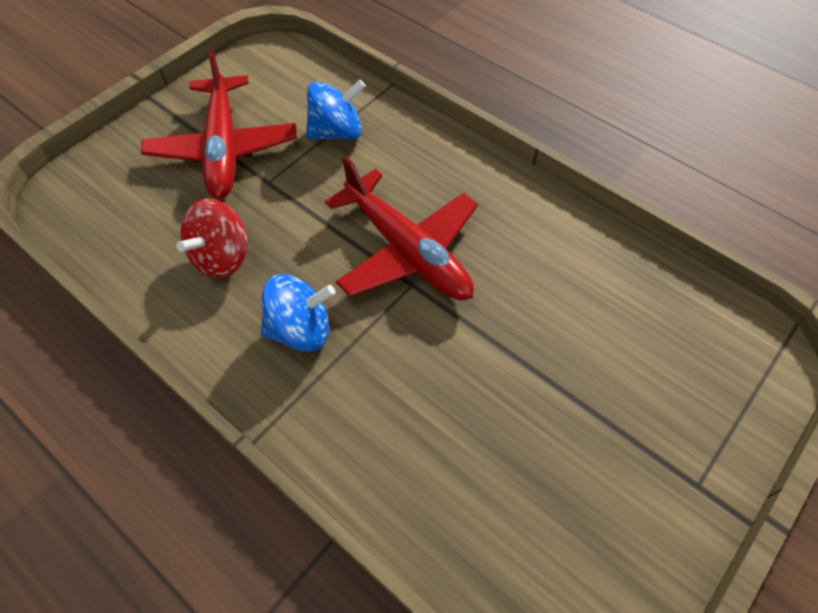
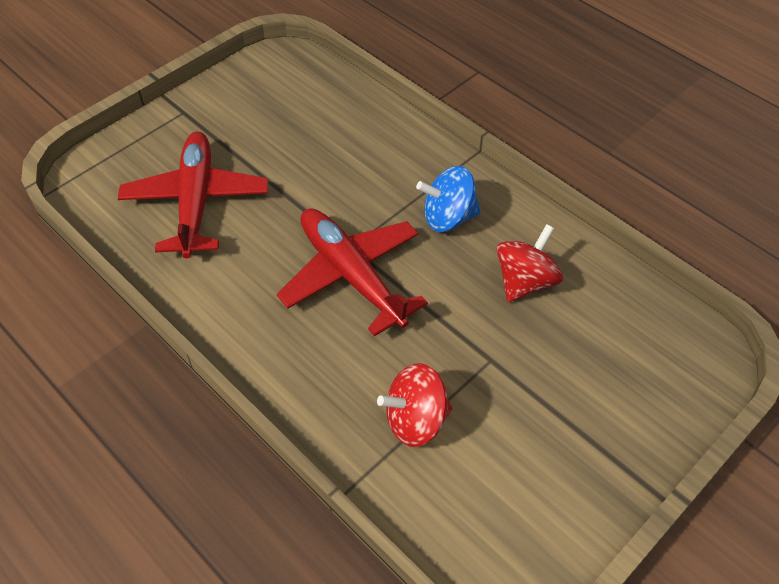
camera: 175 degrees left, 5 degrees down
red plane [141,49,297,199] -> red plane moved to [118,132,268,258]
blue spinning top [306,80,366,140] -> red spinning top [377,363,452,447]

